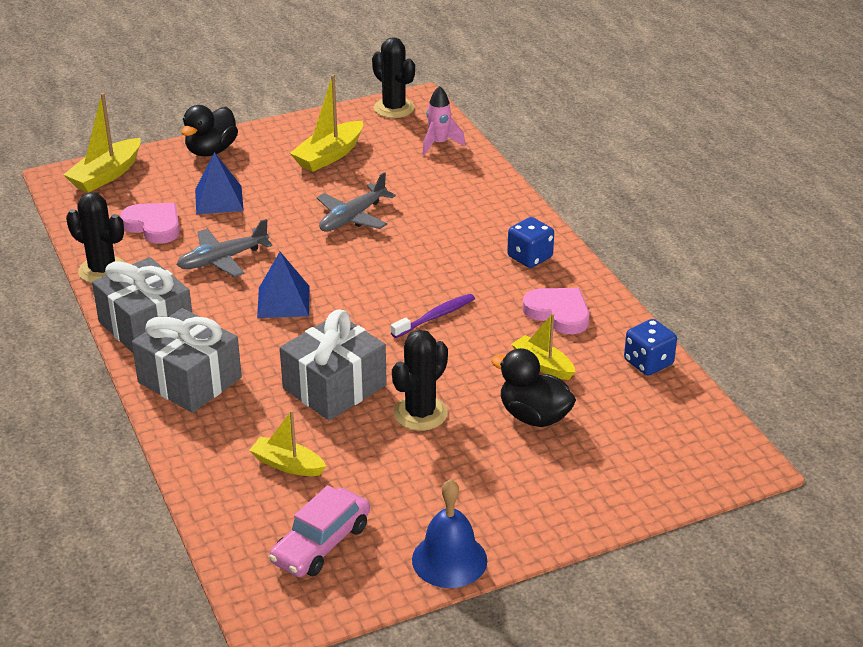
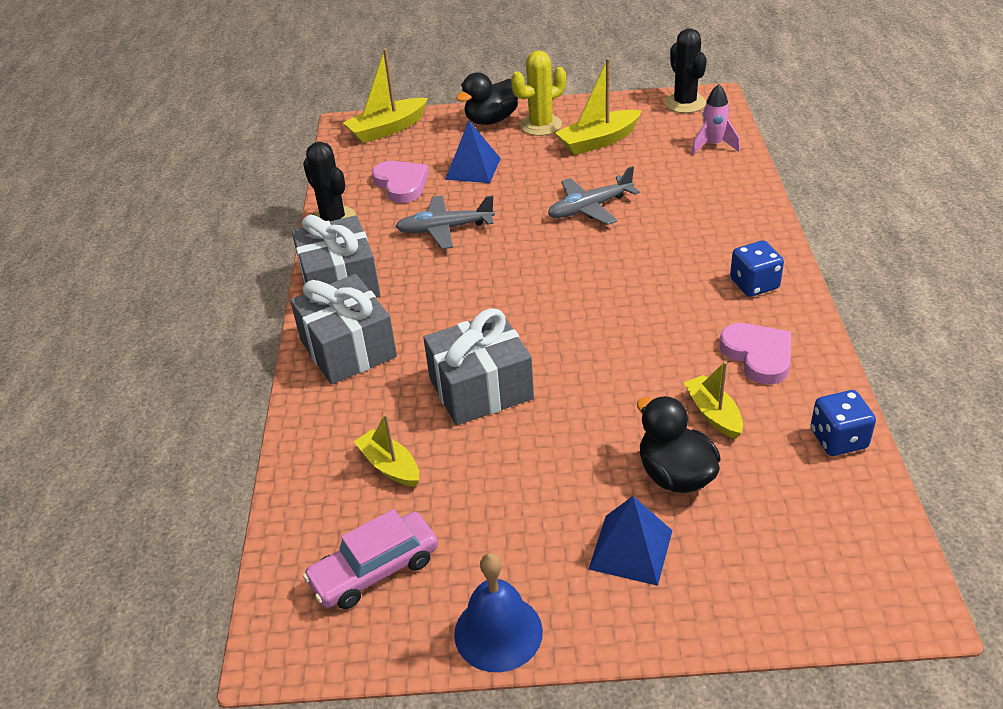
camera: 25 degrees right, 5 degrees up
blue pyramid [257,252,309,318] -> blue pyramid moved to [589,496,673,586]
purple toothbrush [391,294,475,338] -> none
black cactus [392,330,448,431] -> none
none -> yellow cactus [511,50,566,136]

